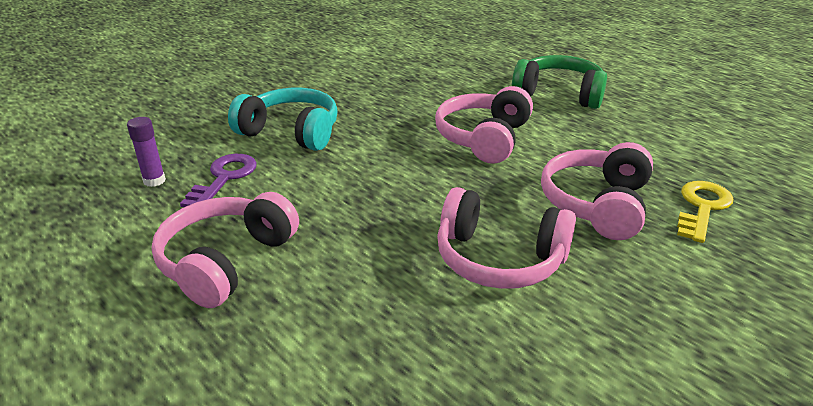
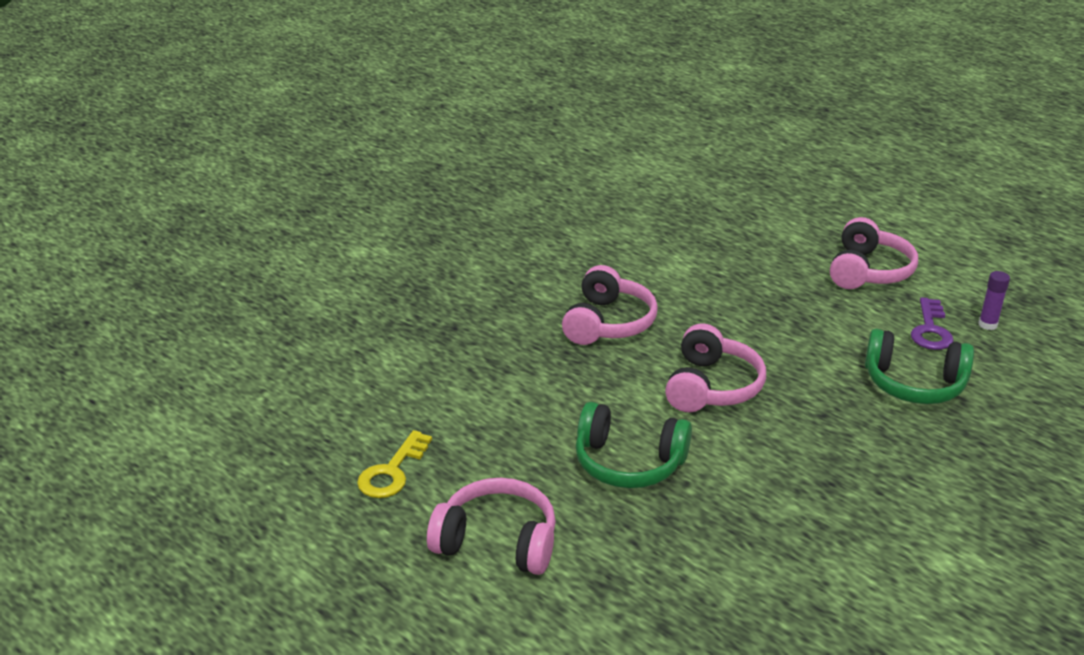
camera: 175 degrees right, 0 degrees up
turquoise headphones [228,88,338,151] -> green headphones [865,329,974,404]
pink headphones [437,187,576,289] -> pink headphones moved to [427,478,556,575]
yellow key [677,181,733,243] -> yellow key moved to [357,430,432,498]

